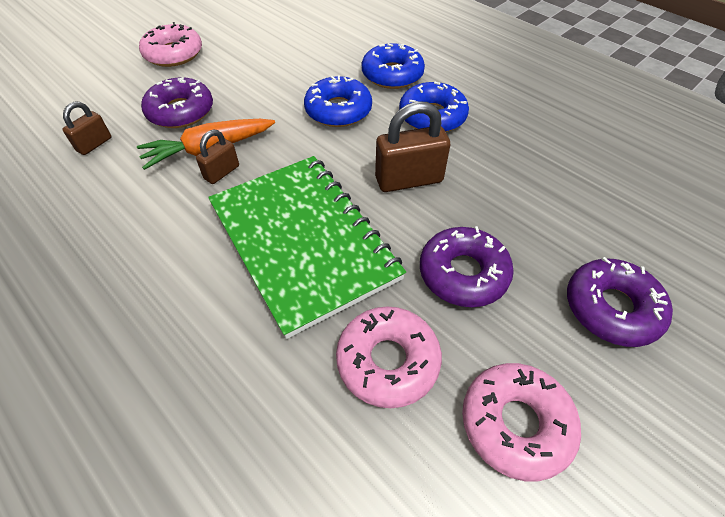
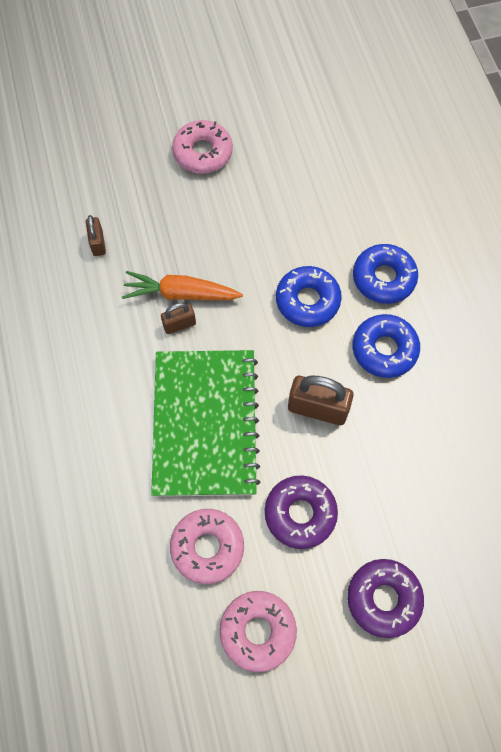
camera: 30 degrees right, 15 degrees up
brown padlock [62,102,111,155] -> brown padlock turned 75 degrees counterclockwise [86,215,106,256]
purple donut [141,77,213,128] -> none

